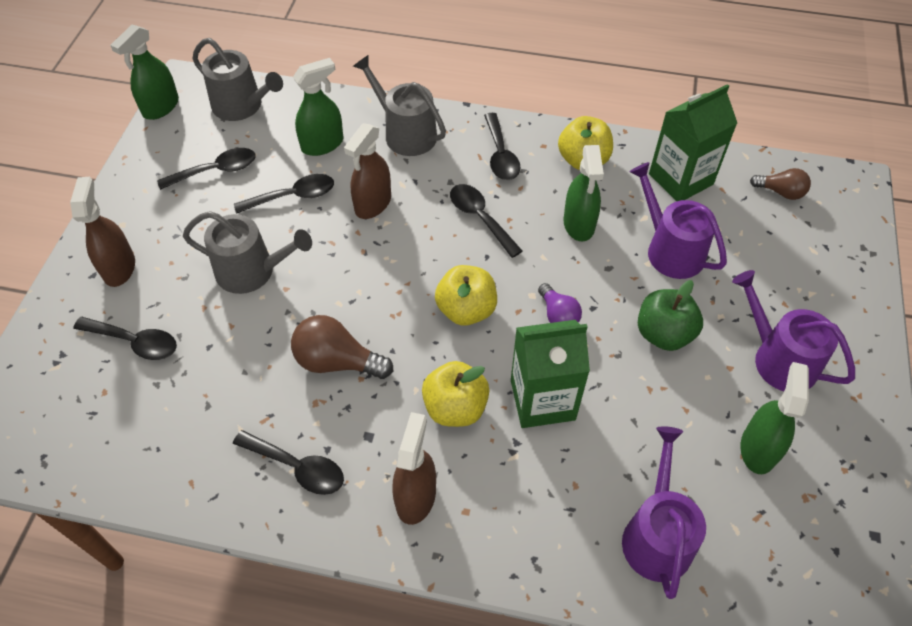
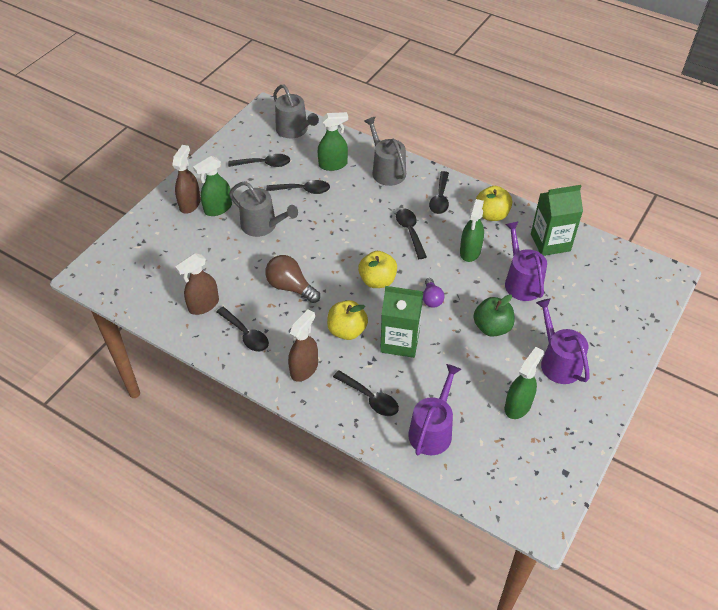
camera: 20 degrees right, 5 degrees down
black spoon [73,317,177,360] -> black spoon moved to [333,370,399,416]
green spray bottle [110,25,179,120] -> green spray bottle moved to [193,156,232,216]
brown spray bottle [344,123,391,219] -> brown spray bottle moved to [175,253,219,315]
brown light bulb [750,168,811,200] -> none

